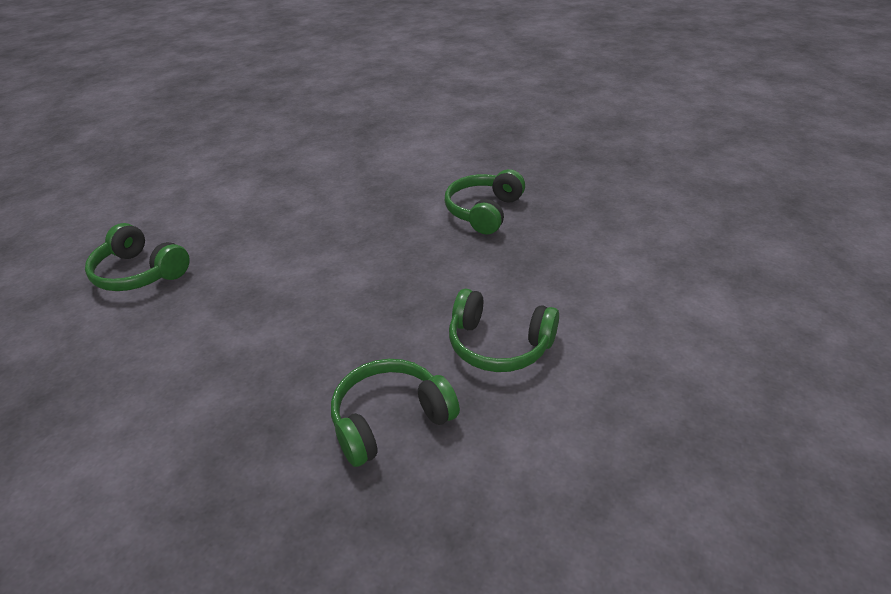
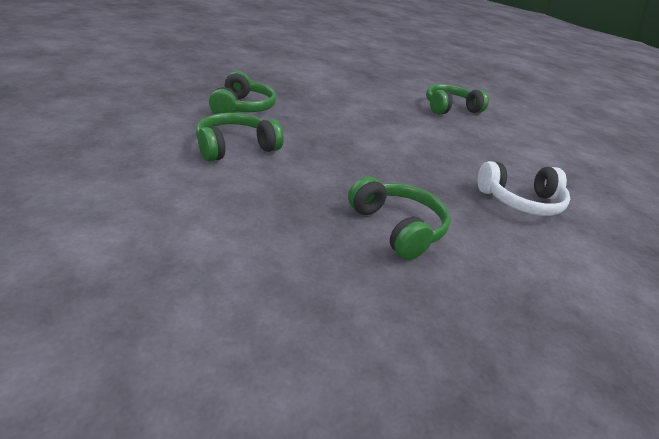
camera: 120 degrees right, 5 degrees down
none -> white headphones [478,161,570,216]

